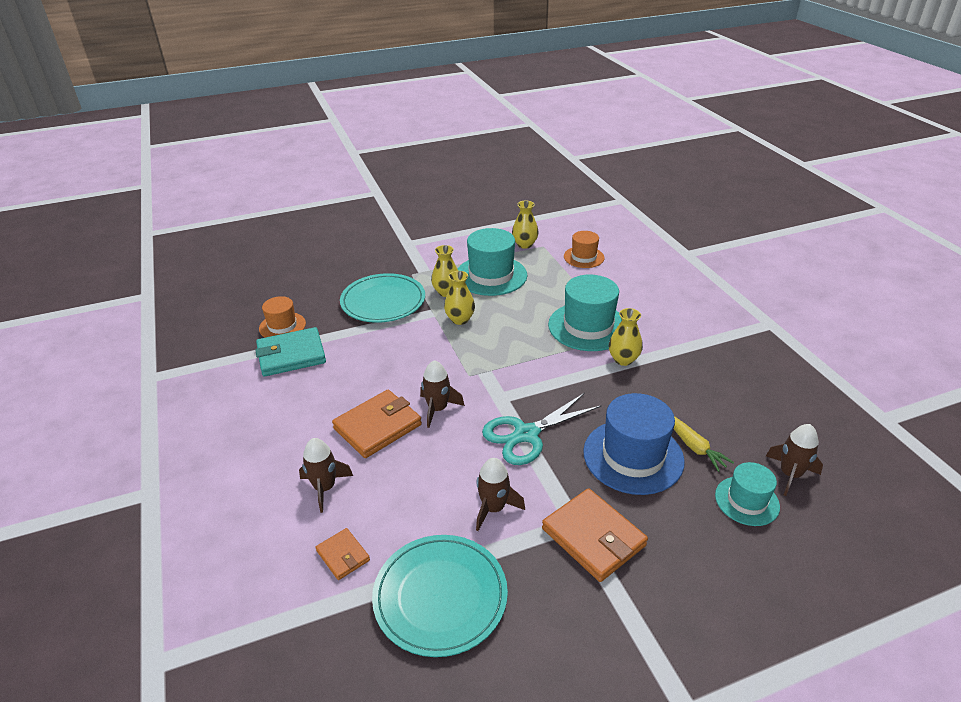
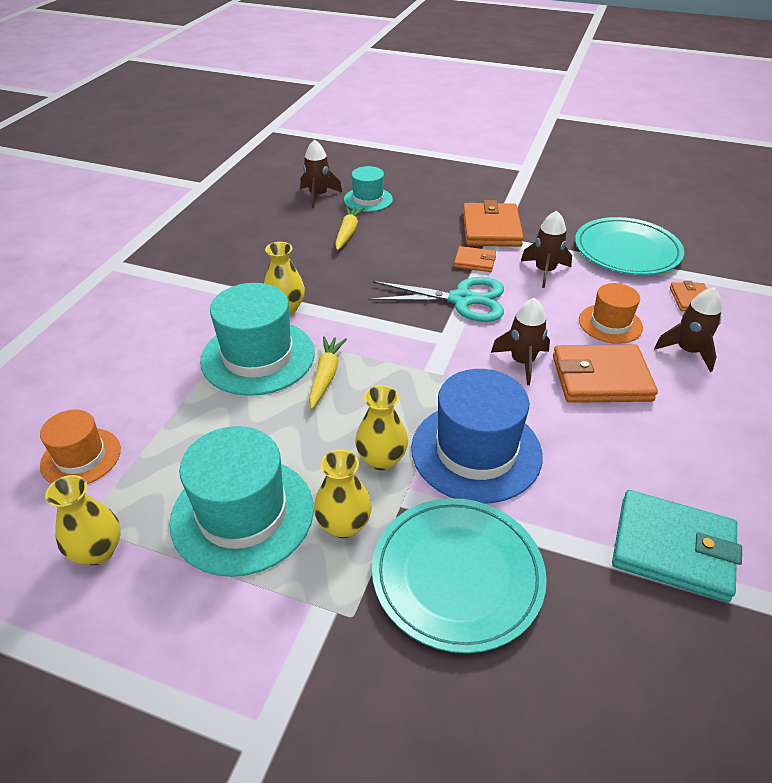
camera: 140 degrees left, 5 degrees up
orange hat [259,296,306,338] -> orange hat moved to [579,283,643,344]
blue hat [583,393,685,495] -> blue hat moved to [411,369,543,503]
none -> yellow carrot [309,336,347,409]
none -> orange wallet [454,246,496,272]

